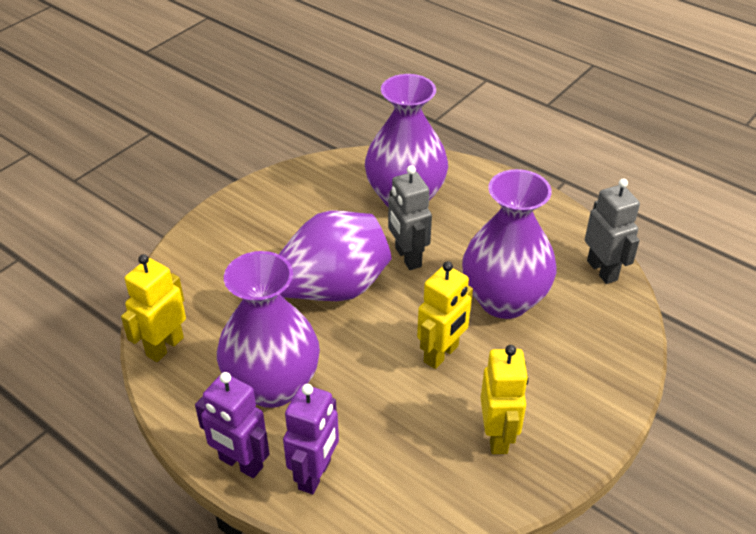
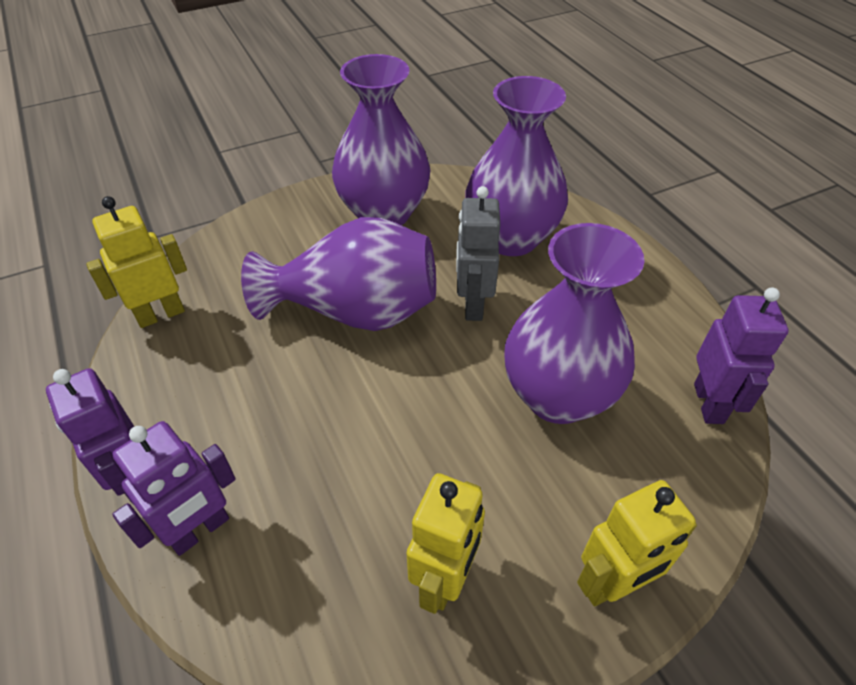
camera: 25 degrees right, 5 degrees up
purple vase [217,251,320,408] -> purple vase moved to [332,54,431,225]
yellow robot [417,261,473,369] -> yellow robot moved to [577,480,697,606]
grey robot [585,179,640,284] -> purple robot [694,288,788,424]

